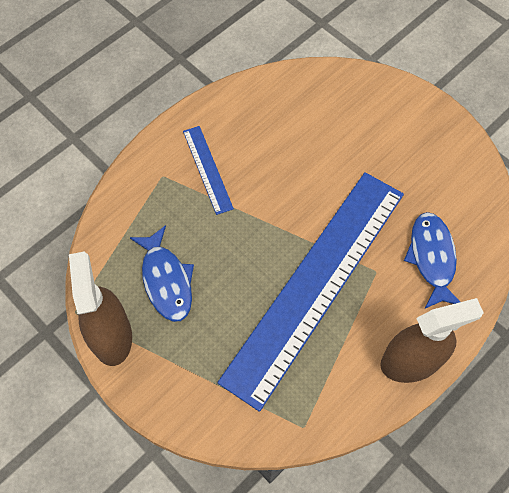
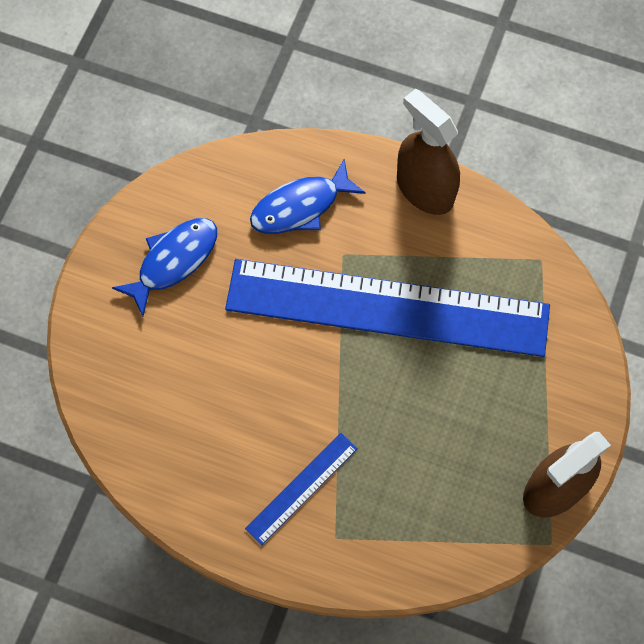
camera: 115 degrees left, 5 degrees up
blue fish [130,225,194,322] -> blue fish moved to [112,218,217,316]

